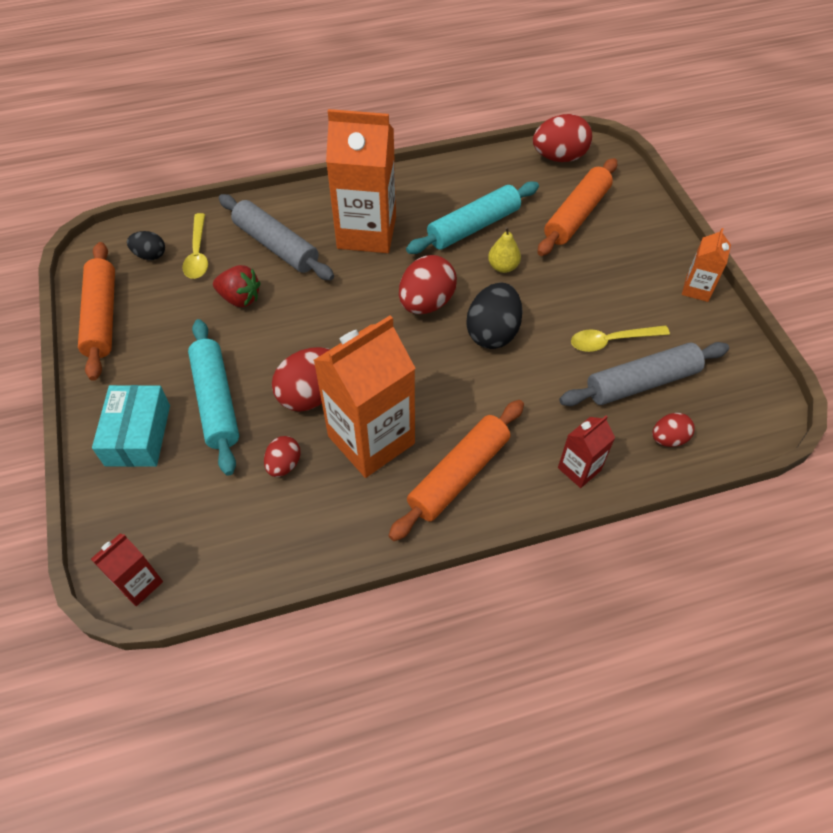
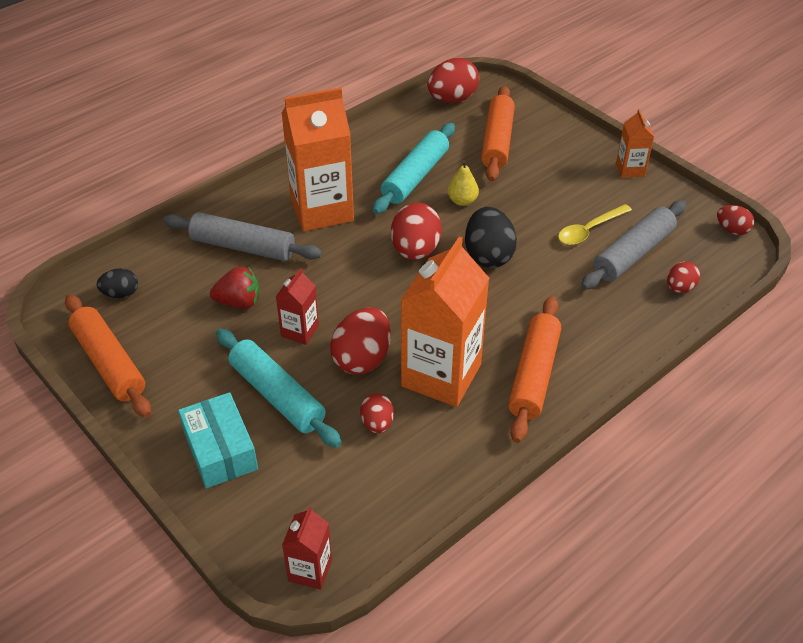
camera: 25 degrees left, 10 degrees down
yellow spoon [182,213,208,279] -> none
red carton [558,416,615,488] -> red carton moved to [276,268,319,345]
none -> red egg [717,205,754,235]

